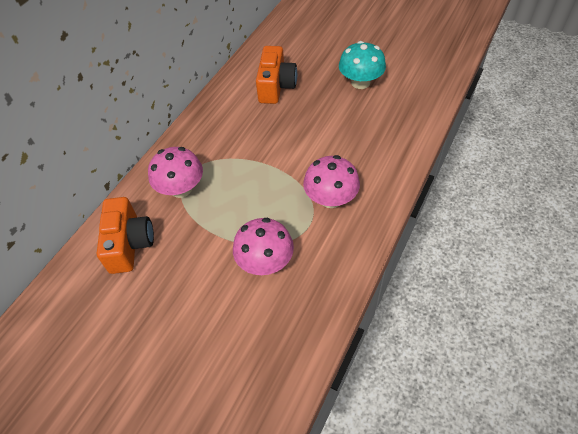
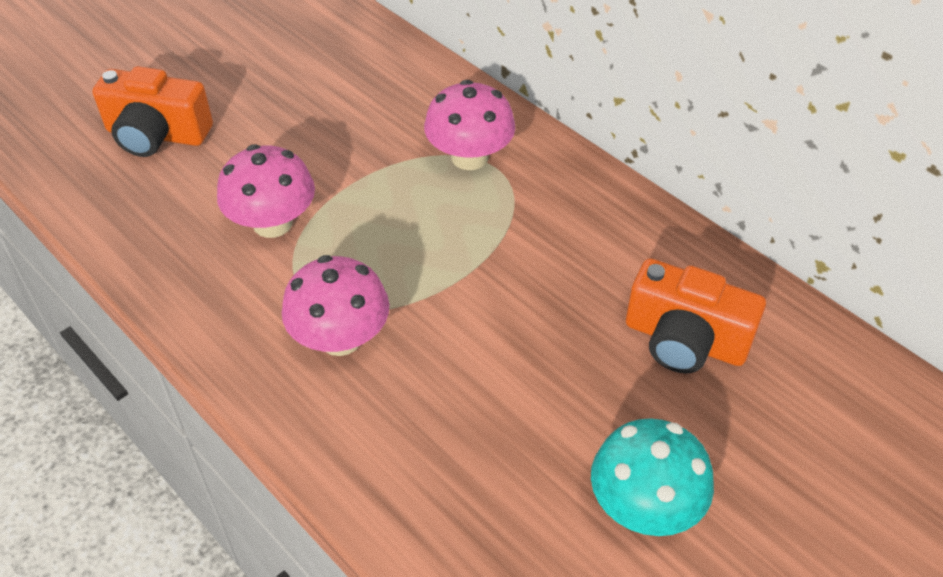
camera: 105 degrees right, 5 degrees down
orange camera [97,197,154,274] -> orange camera moved to [93,66,213,157]

